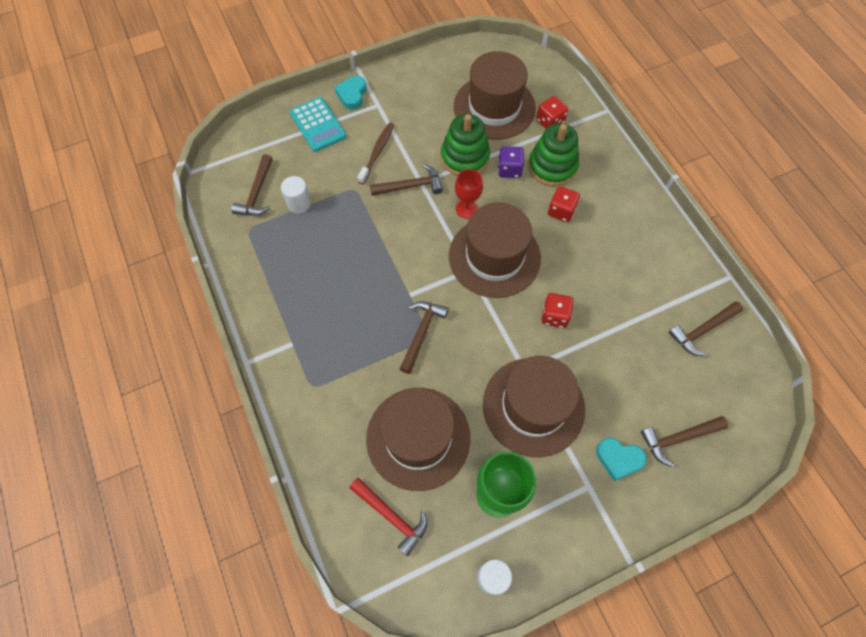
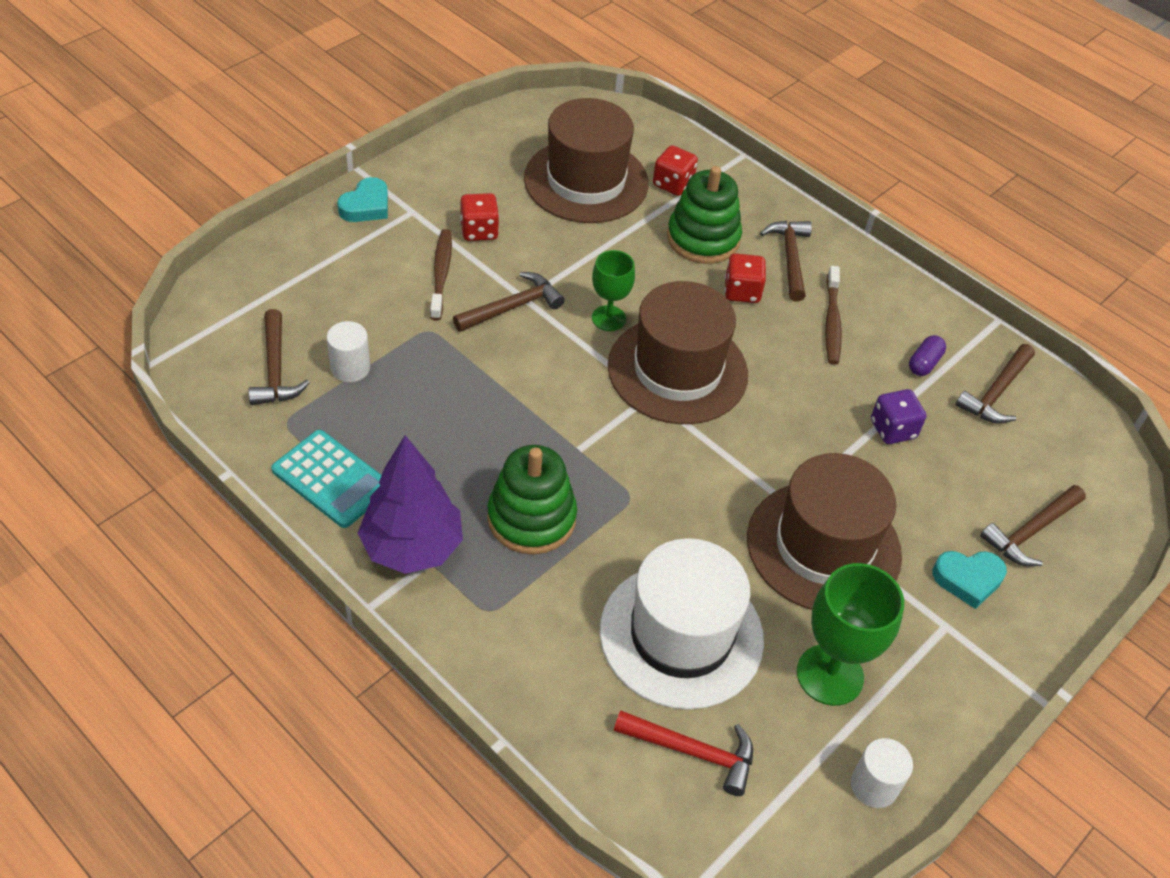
camera: 25 degrees left, 15 degrees down
turquoise calculator [290,97,346,152] -> turquoise calculator moved to [271,430,382,528]
turquoise heart [334,76,366,110] -> turquoise heart turned 135 degrees counterclockwise [337,177,388,222]
brown hat [366,388,470,491] -> white hat [600,538,764,709]
brown hammer [400,301,449,374] -> brown hammer moved to [760,221,812,302]
green stacking toy [441,114,490,176] -> green stacking toy moved to [487,445,577,554]
red goblet [455,169,483,219] -> green goblet [592,250,635,331]
purple dice [498,146,524,178] -> purple dice moved to [871,389,926,444]
red dice [542,293,574,328] -> red dice moved to [460,193,499,241]
none -> purple tree [358,435,463,574]
none -> brown toothbrush [825,266,842,365]
none -> purple capsule [909,335,946,376]

